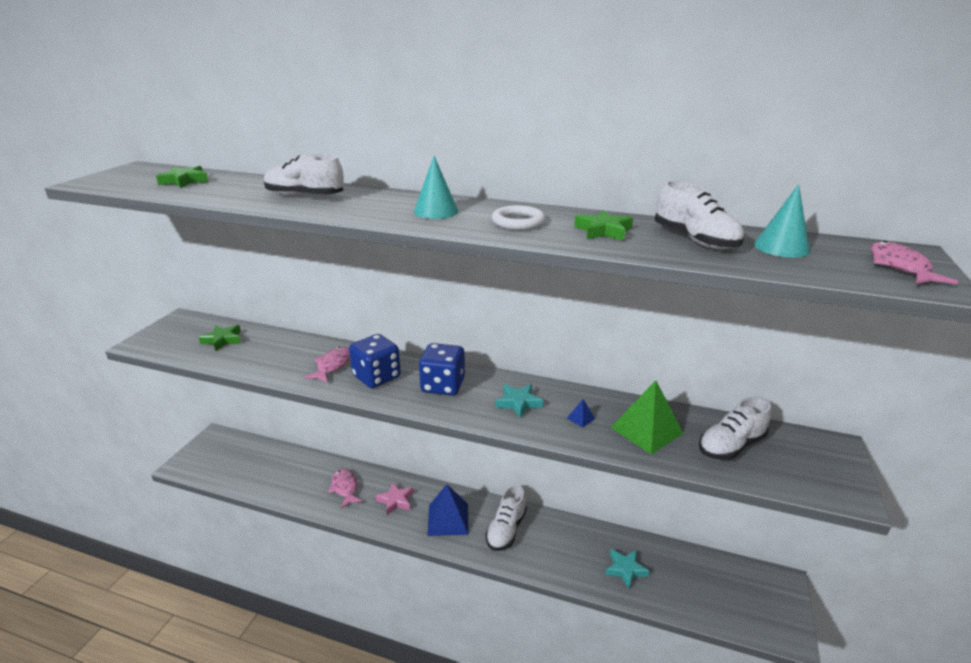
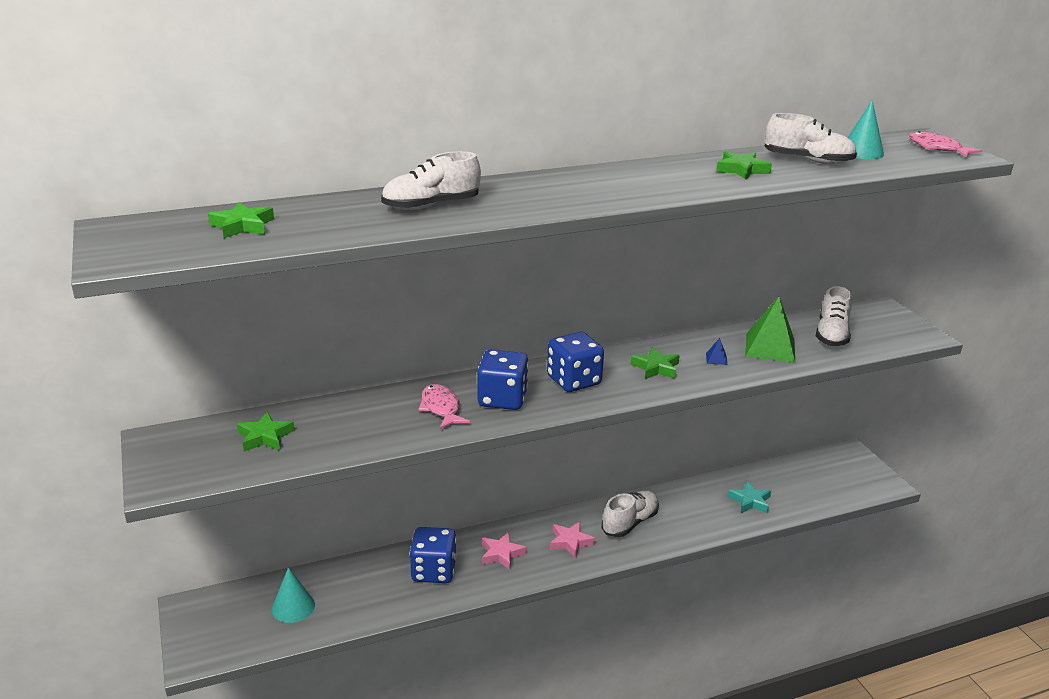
camera: 40 degrees left, 0 degrees up
pink fish [328,468,363,508] -> blue dice [410,527,457,583]
turquoise cone [414,156,458,219] -> turquoise cone moved to [272,567,315,623]
blue pyramid [427,484,469,536] -> pink star [550,522,595,558]
white shoe [486,485,527,551] -> white shoe turned 120 degrees counterclockwise [601,490,659,537]
white ring [492,205,545,230] -> none
turquoise star [496,384,543,419] -> green star [630,347,680,379]

